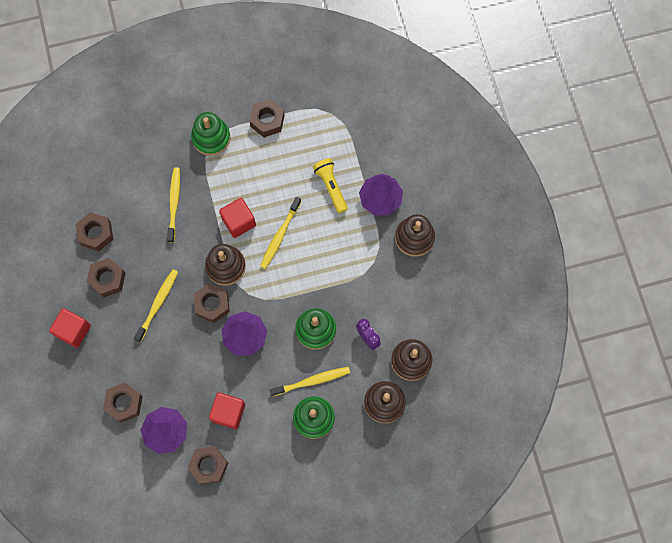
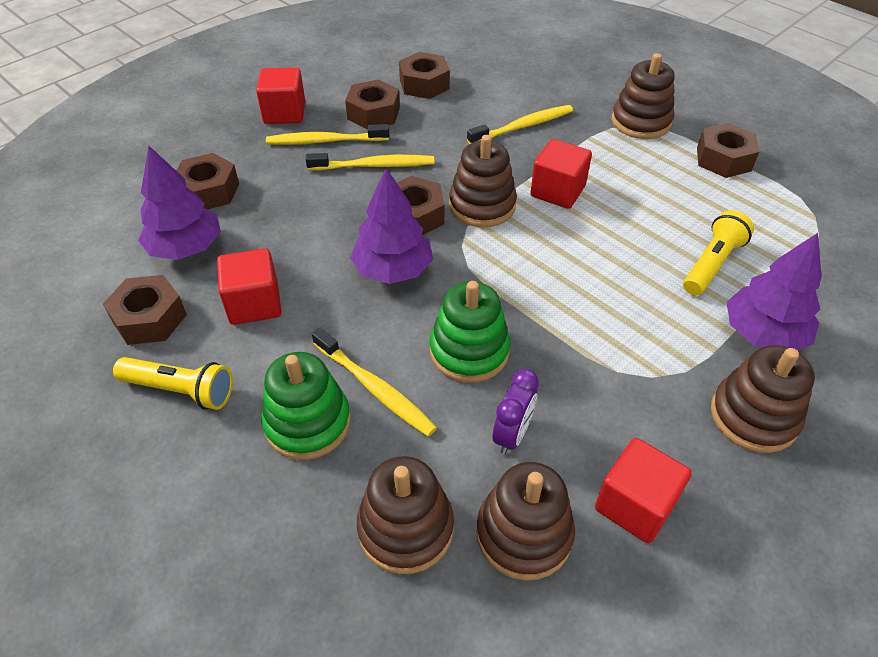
camera: 60 degrees right, 25 degrees down
green stacking toy [191,112,230,156] -> brown stacking toy [612,53,675,139]
yellow toothbrush [260,197,301,269] -> yellow toothbrush moved to [266,124,389,145]
none -> yellow flashlight [113,357,233,410]
none -> red cube [595,438,692,543]

